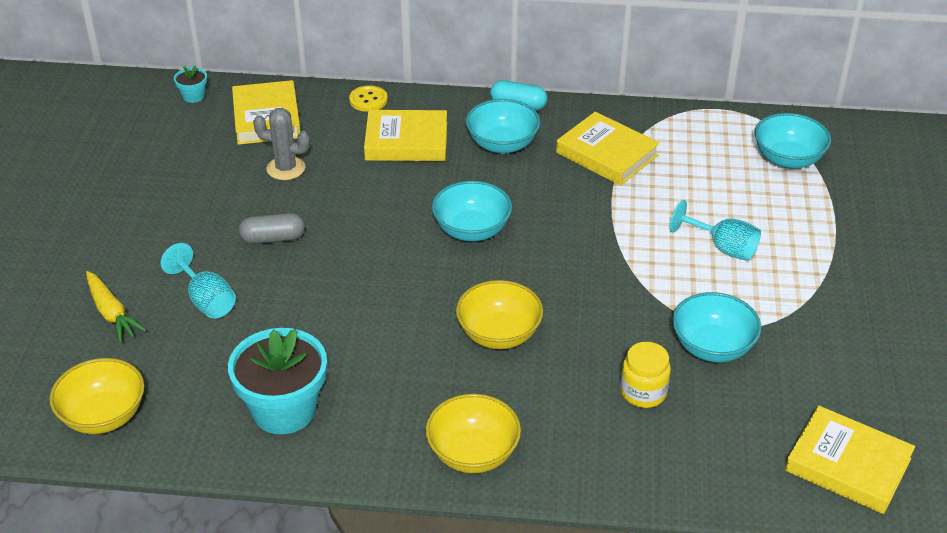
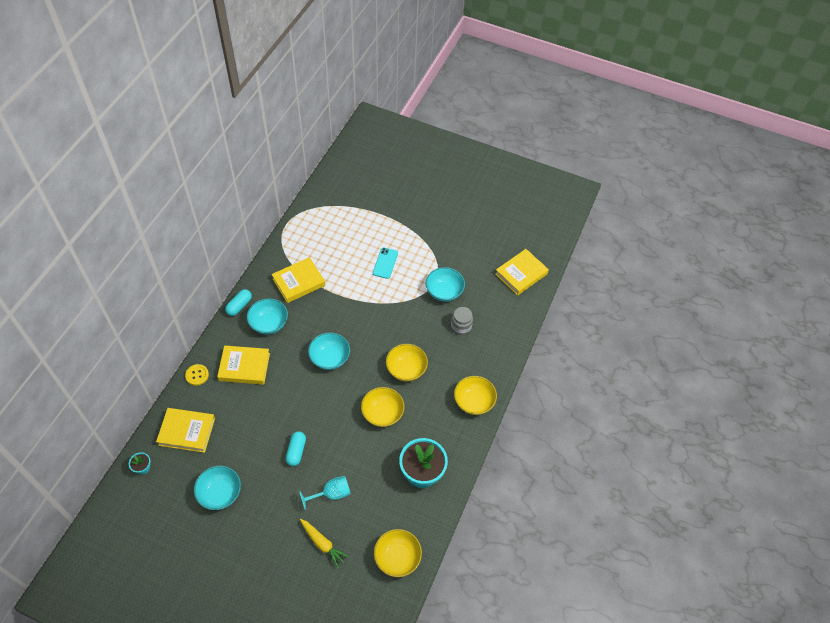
camera: 75 degrees left, 15 degrees up
yellow carrot [86,271,147,343] -> yellow carrot turned 60 degrees clockwise [300,519,349,568]
grey capsule [239,213,305,244] -> turquoise capsule [286,431,306,466]
grey cactus [253,108,310,180] -> none
yellow book [364,110,447,161] -> yellow book turned 75 degrees clockwise [217,345,270,385]
yellow jar [621,342,671,408] -> grey jar [451,307,473,335]
turquoise goblet [670,200,761,261] -> turquoise phone [373,248,398,279]
turquoise bowl [754,113,831,169] -> turquoise bowl moved to [194,466,241,510]
none -> yellow bowl [361,387,405,427]

